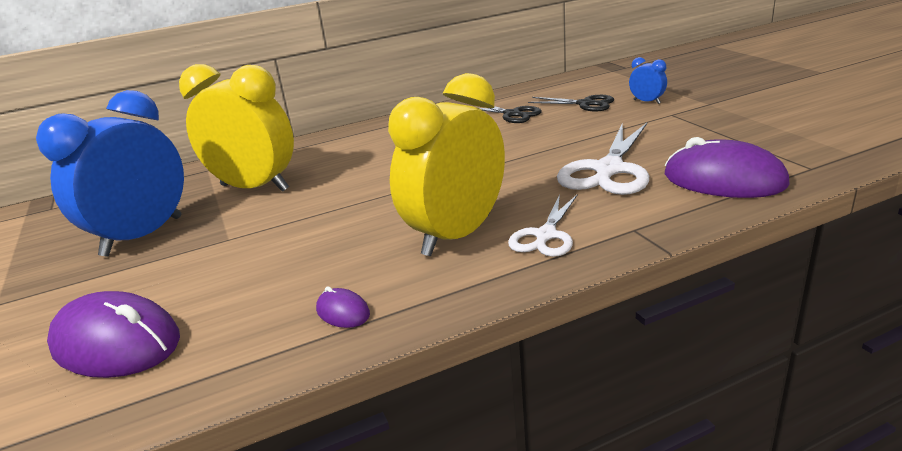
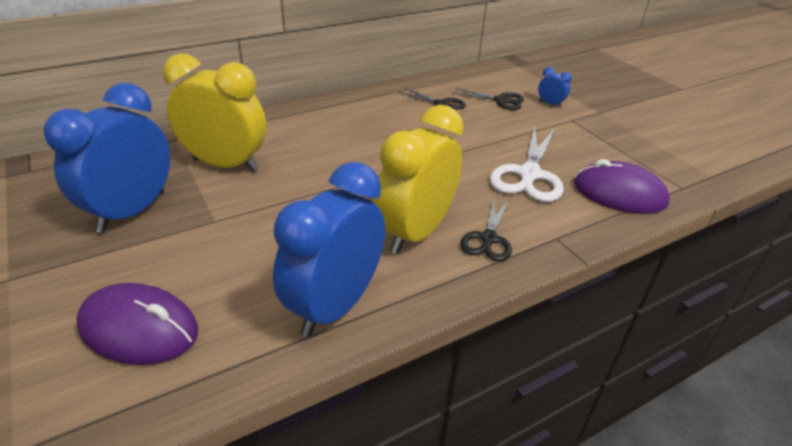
camera: 10 degrees left, 10 degrees up
purple mouse [316,286,370,328] -> blue clock [273,162,385,337]
white scissors [508,194,577,257] -> black scissors [460,199,512,261]

